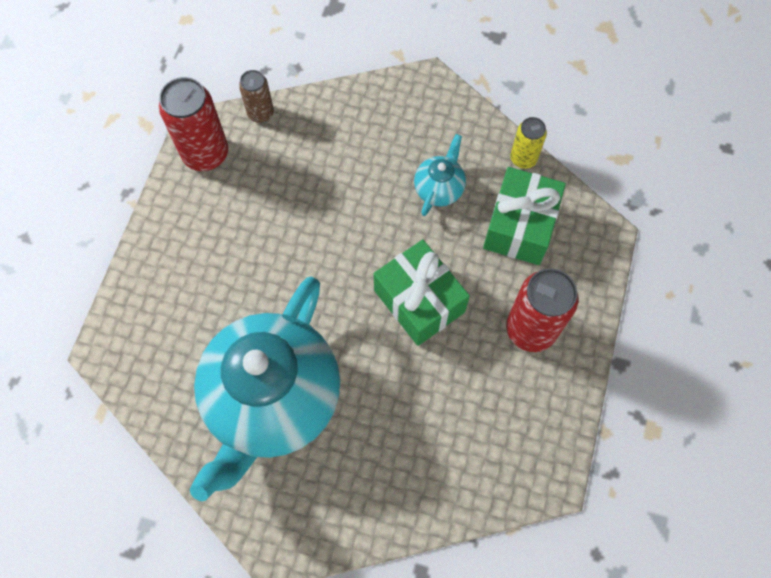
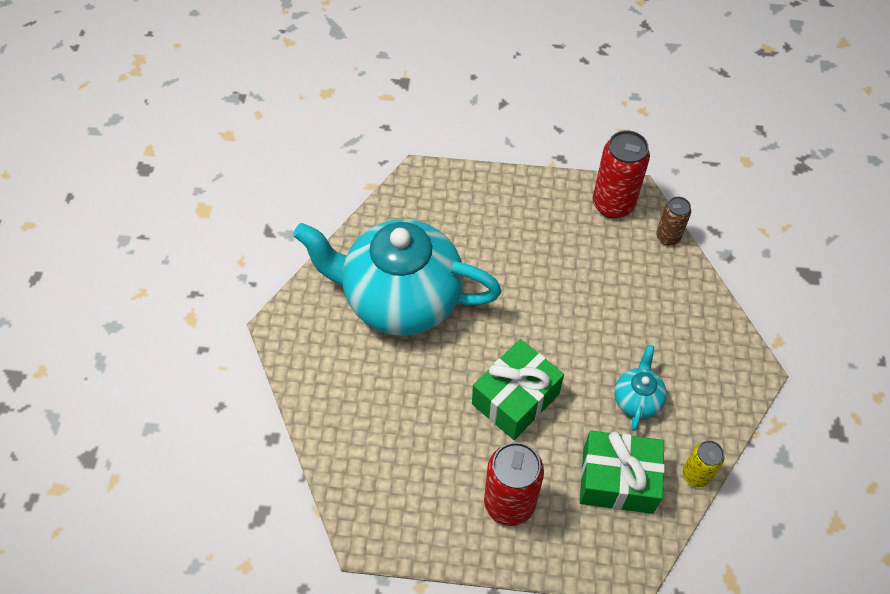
camera: 80 degrees right, 10 degrees down
turquoise teapot [414,134,466,216] -> turquoise teapot turned 90 degrees counterclockwise [614,345,667,431]

